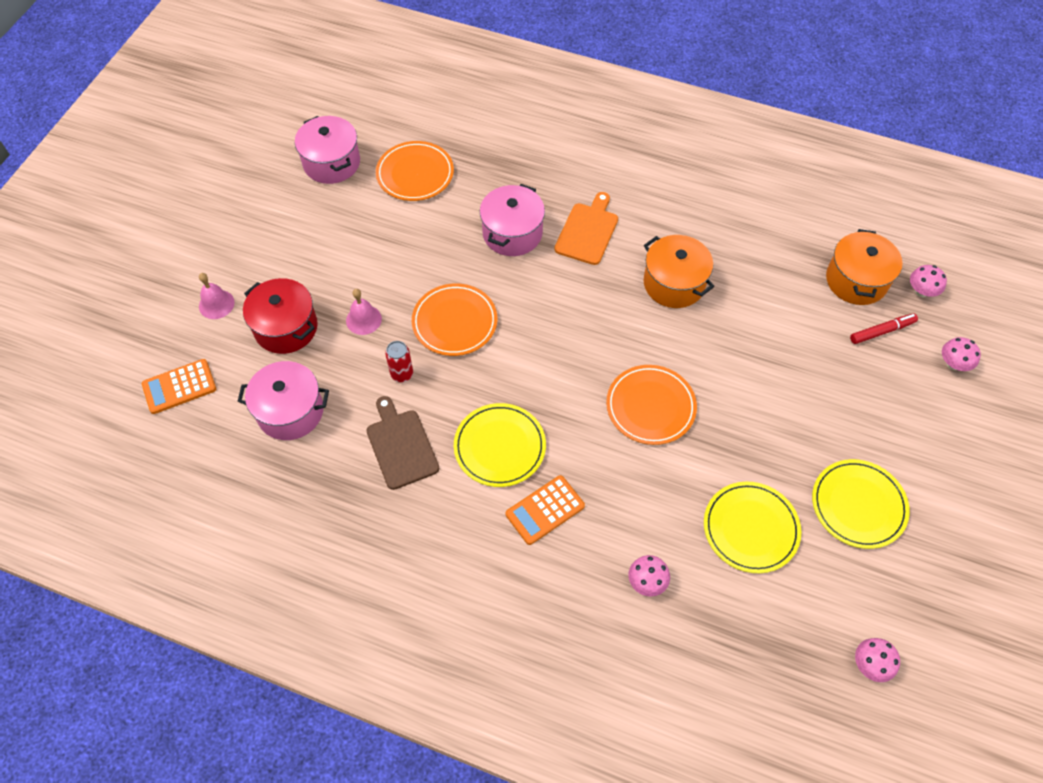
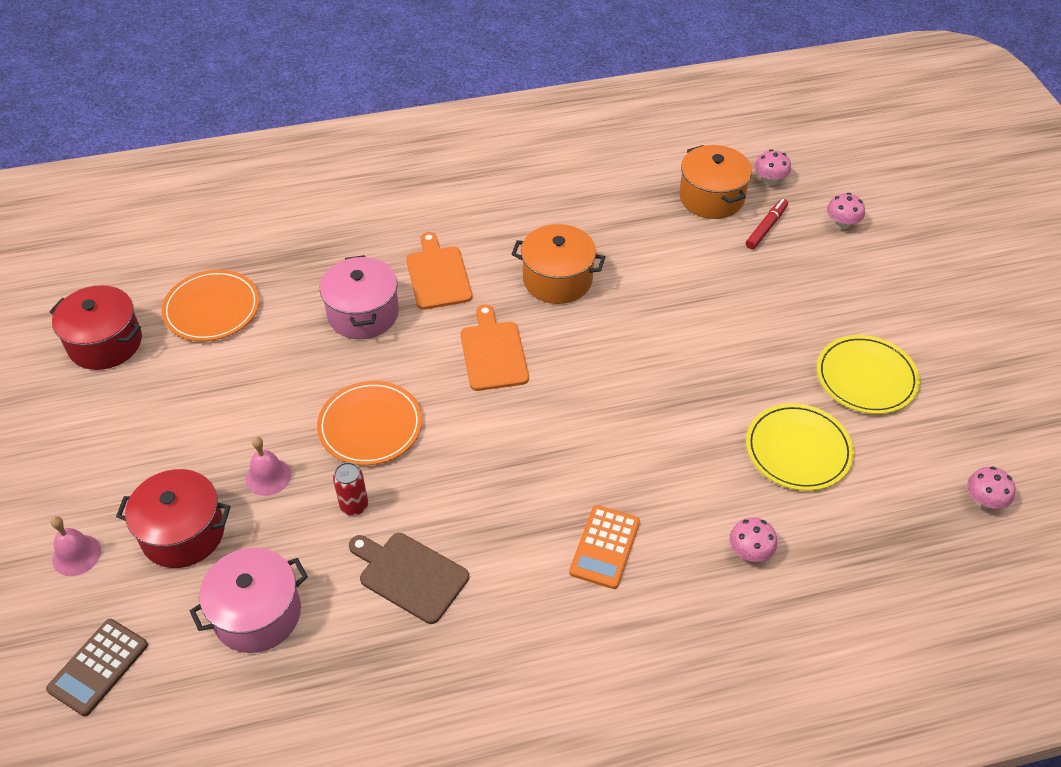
camera: 35 degrees left, 10 degrees down
orange calculator [142,359,216,414] -> brown calculator [46,619,148,716]
pink pot [295,116,360,184] -> red pot [49,285,142,370]
yellow plate [454,403,546,487] -> none
orange plate [606,365,697,445] -> none
none -> orange cutting board [461,304,529,391]

